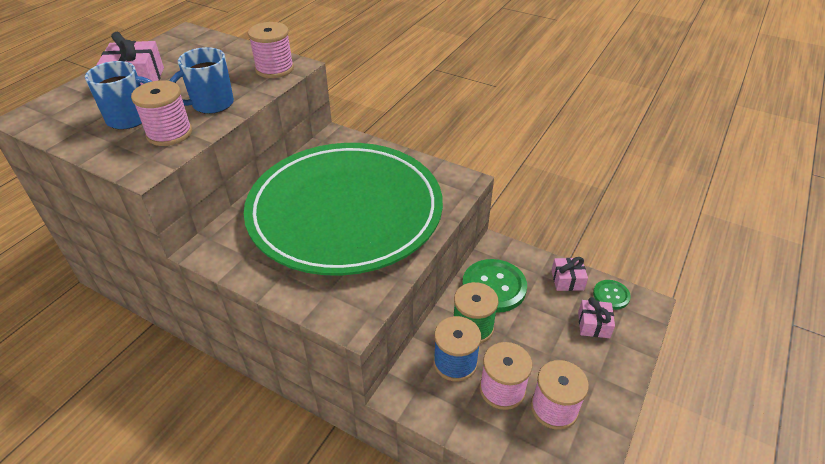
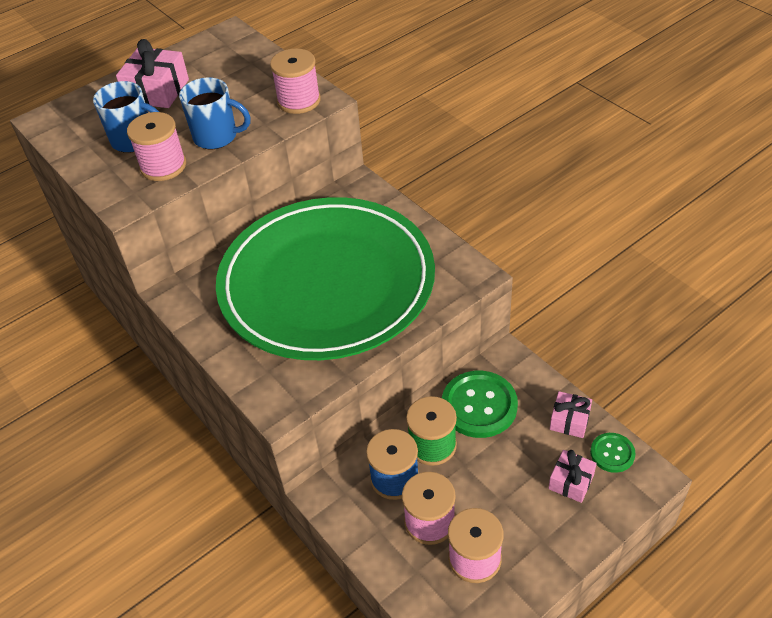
camera: 25 degrees right, 5 degrees up
blue mug [170,47,234,114] -> blue mug turned 150 degrees counterclockwise [179,77,251,149]

